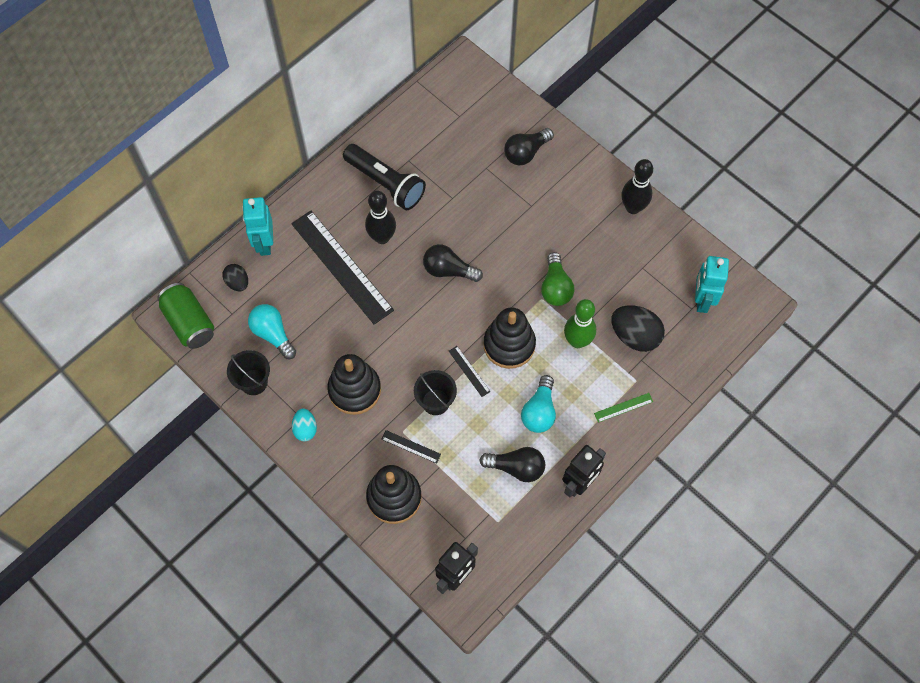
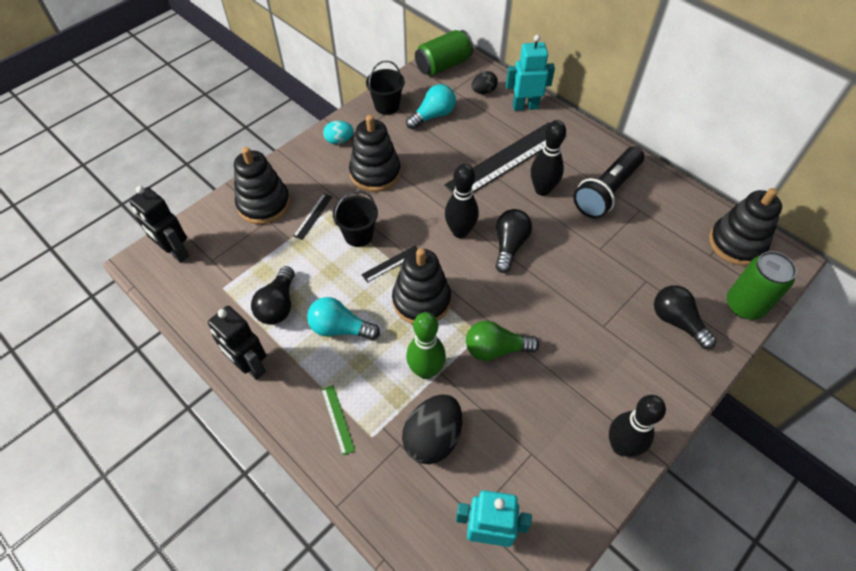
camera: 90 degrees right, 10 degrees down
none -> black bowling pin [445,164,479,238]
none -> black stacking toy [709,188,782,266]
none -> green can [727,251,797,320]

